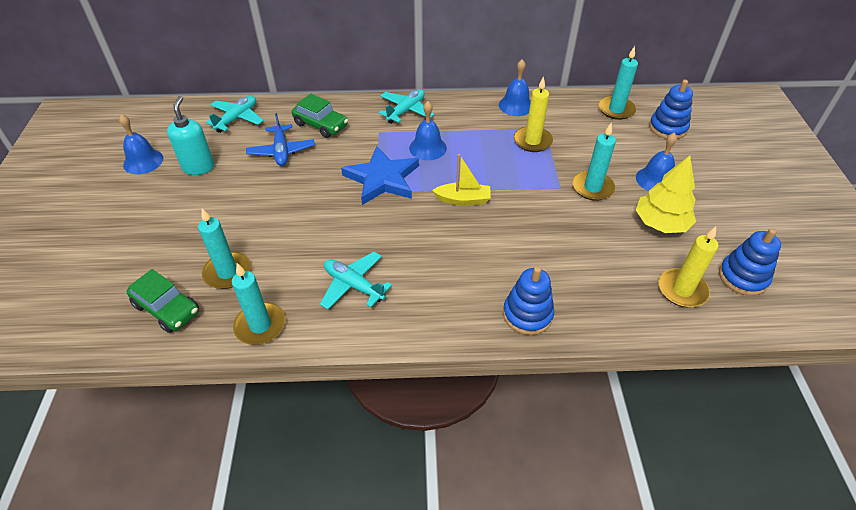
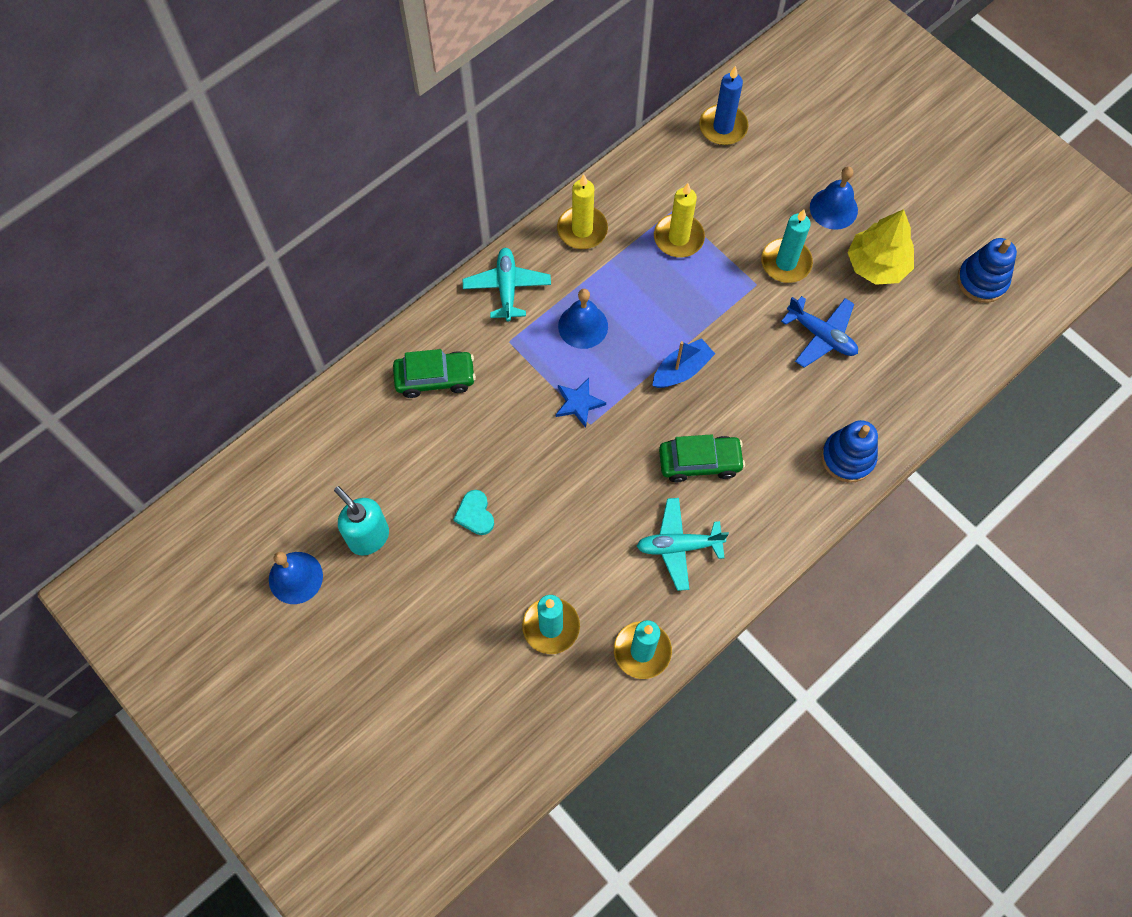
camera: 40 degrees left, 20 degrees up
green car [127,269,199,333] -> green car moved to [659,434,745,482]
turquoise plane [206,96,264,133] -> none
blue plane [246,113,315,166] -> blue plane moved to [781,296,858,368]
blue star [341,146,419,205] -> blue star [556,378,606,428], size x0.51
yellow boat [432,154,491,205] -> blue boat [653,338,715,388]
blue bell [499,59,531,116] -> none
turquoise candle [599,46,638,120] -> blue candle [699,66,749,145]
blue stacking toy [649,80,693,139] -> none
yellow candle [659,226,719,307] -> yellow candle moved to [557,174,608,249]
none -> turquoise heart [454,490,494,535]

